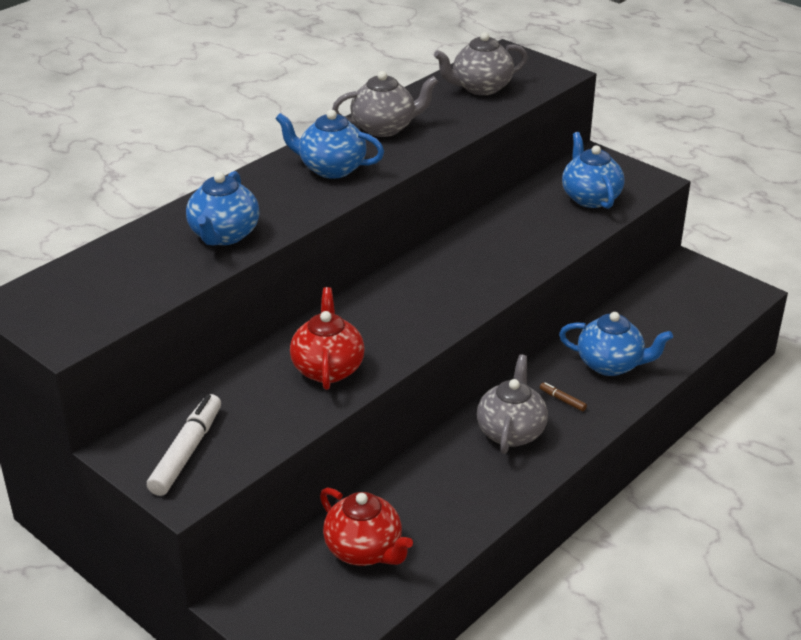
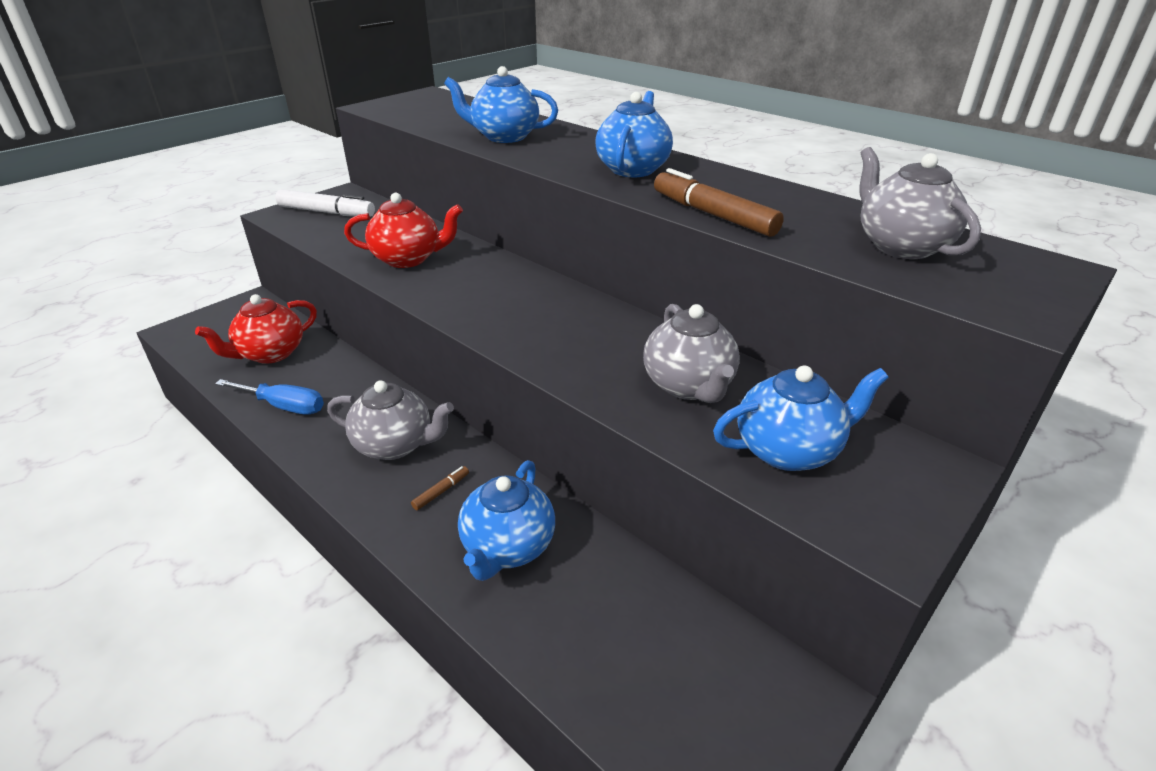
camera: 90 degrees right, 0 degrees up
grey teapot [332,71,438,137] -> grey teapot moved to [643,304,740,403]
none -> blue screwdriver [215,379,324,414]
none -> brown marker [654,168,784,237]

